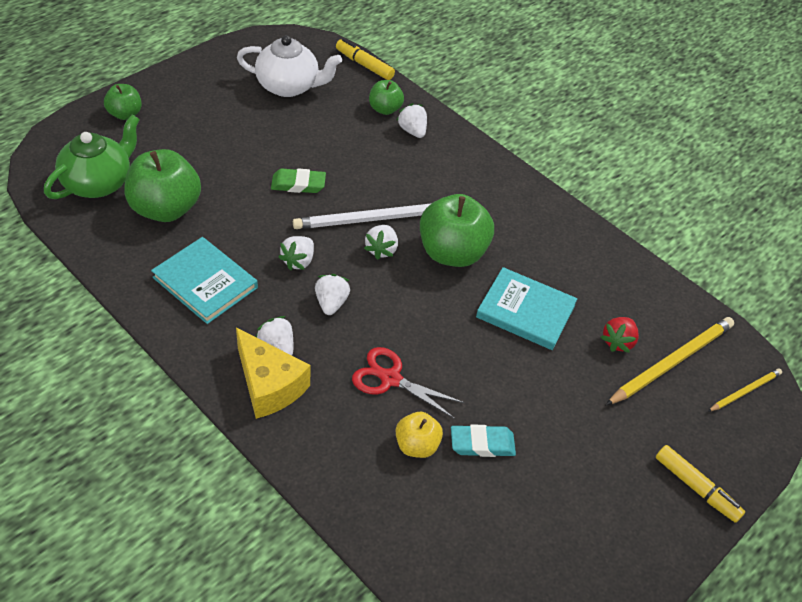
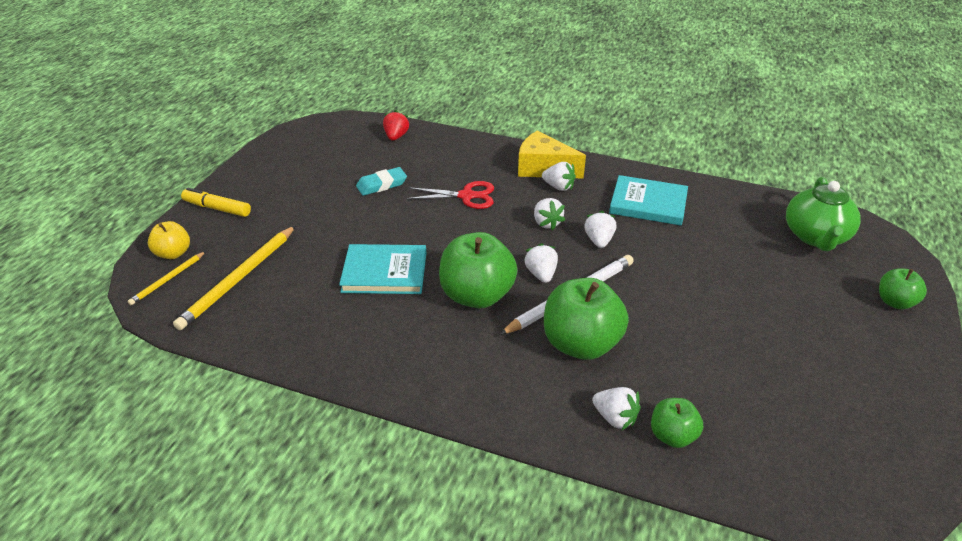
camera: 160 degrees right, 10 degrees down
green apple [125,149,201,222] -> green apple moved to [544,278,629,360]
white teapot [237,35,342,97] -> none
green eraser [271,168,326,193] -> none
yellow marker [336,39,395,80] -> none
yellow apple [396,412,443,458] -> yellow apple moved to [148,221,190,259]
red strawberry [601,317,639,353] -> red strawberry moved to [383,110,409,141]

